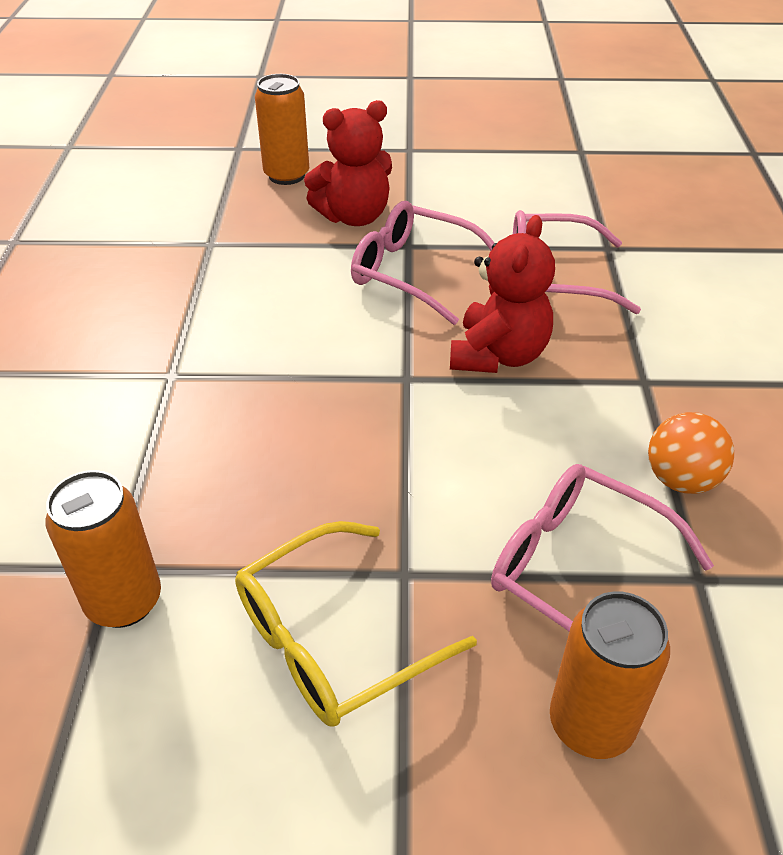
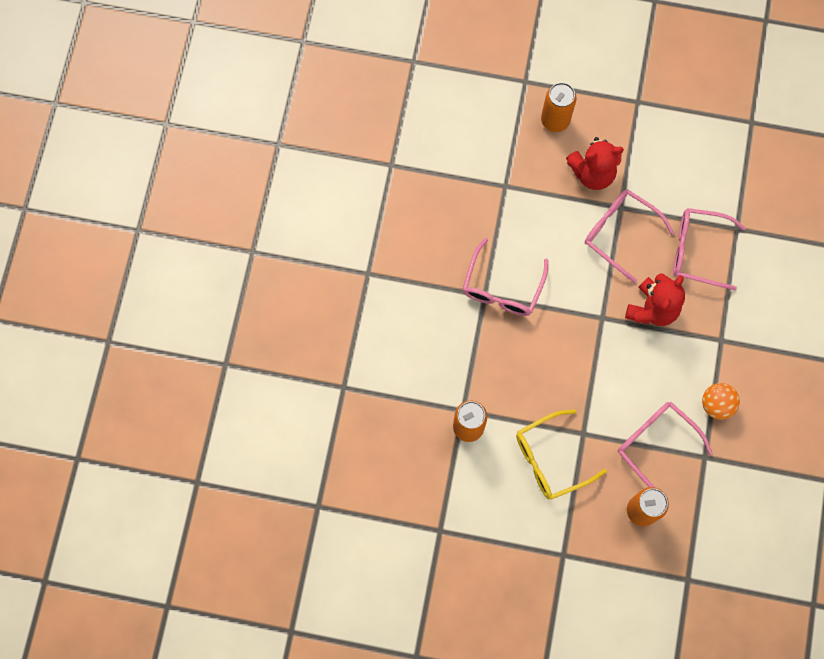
camera: 10 degrees right, 30 degrees up
none -> pink glasses [463,238,548,316]

